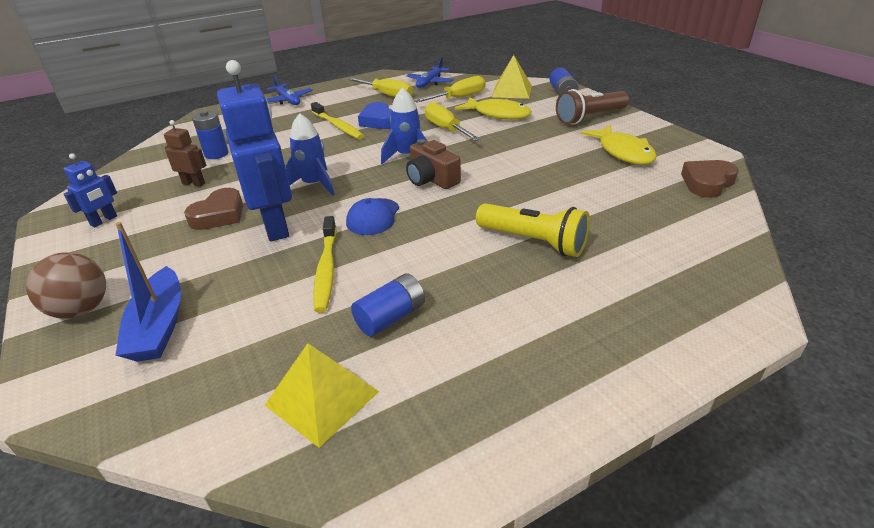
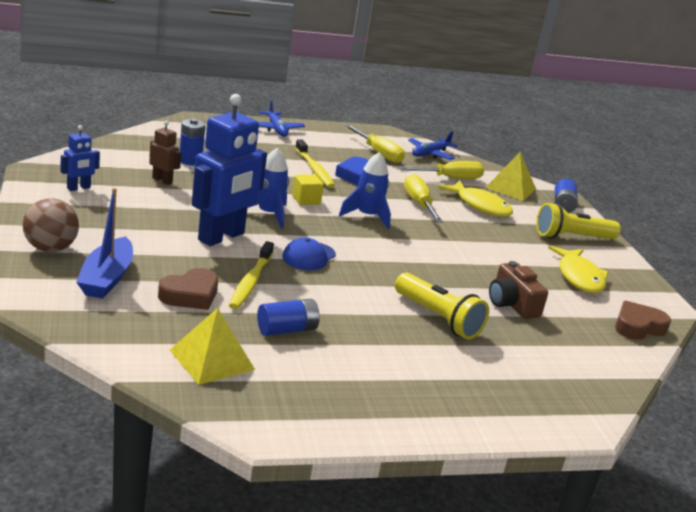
camera: 10 degrees right, 10 degrees down
brown heart [184,188,243,230] -> brown heart moved to [158,268,218,310]
blue robot [217,60,292,241] -> blue robot turned 45 degrees clockwise [192,94,267,246]
brown camera [406,139,461,189] -> brown camera moved to [489,261,548,319]
brown flashlight [556,89,629,125] -> yellow flashlight [536,203,621,239]
none -> yellow cube [292,174,324,205]

